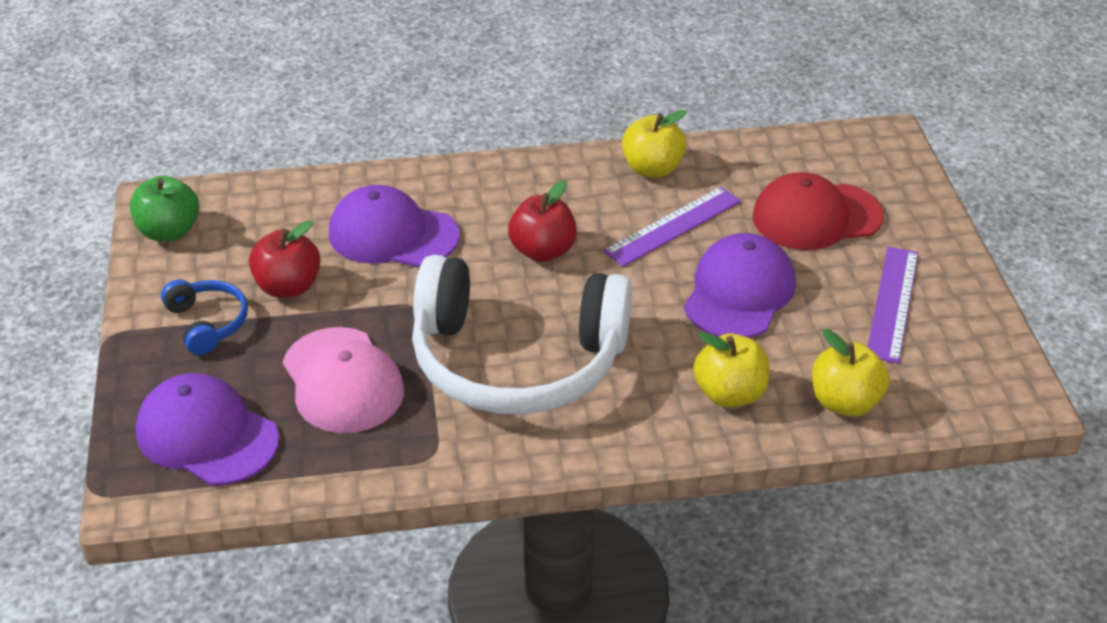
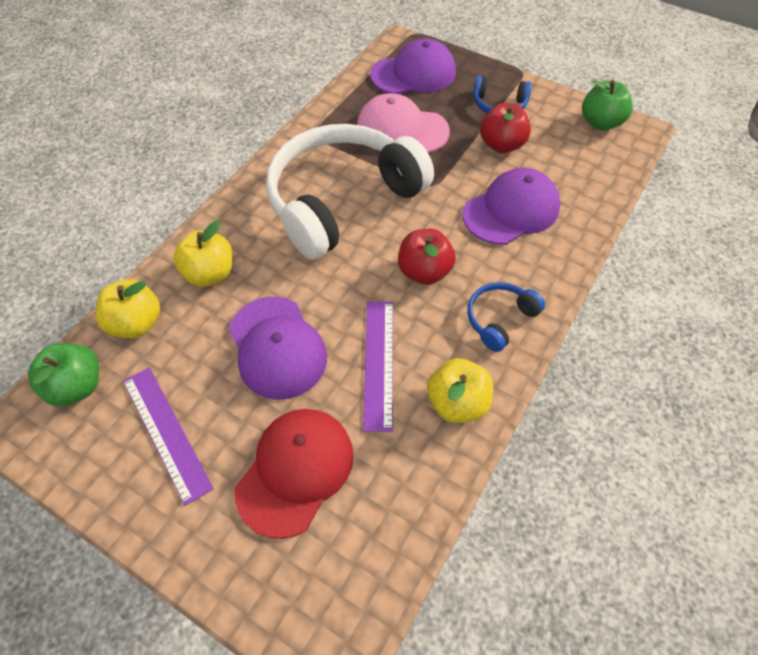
camera: 130 degrees right, 15 degrees up
none -> green apple [28,343,99,406]
none -> blue headphones [467,282,545,352]

